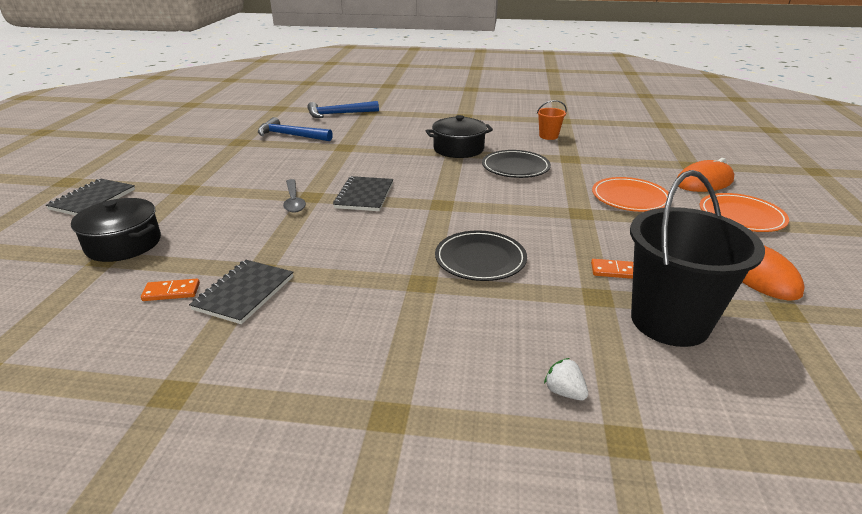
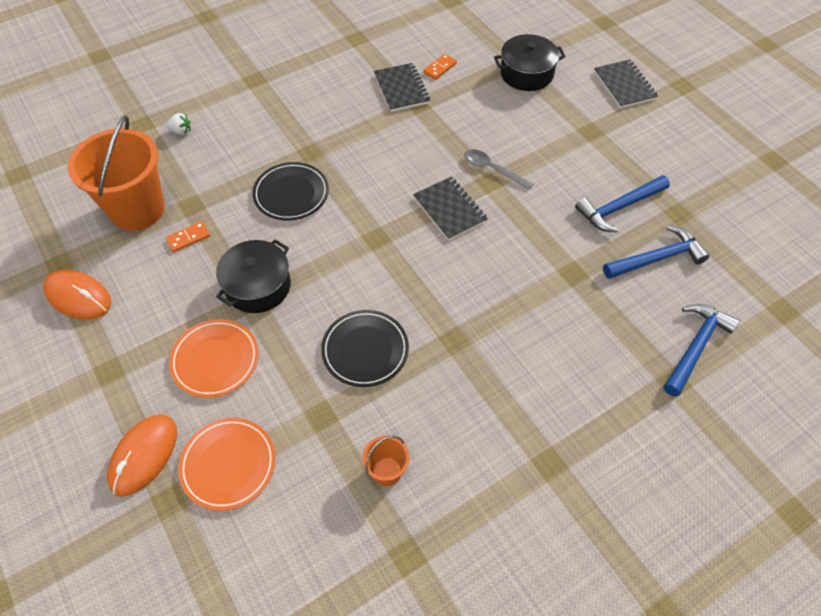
camera: 140 degrees right, 25 degrees up
black pot [426,115,493,158] -> black pot moved to [216,239,291,313]
black bucket [630,170,765,347] -> orange bucket [68,115,165,231]
orange plate [700,193,789,232] -> orange plate moved to [178,418,276,511]
none -> blue hammer [575,175,670,232]

